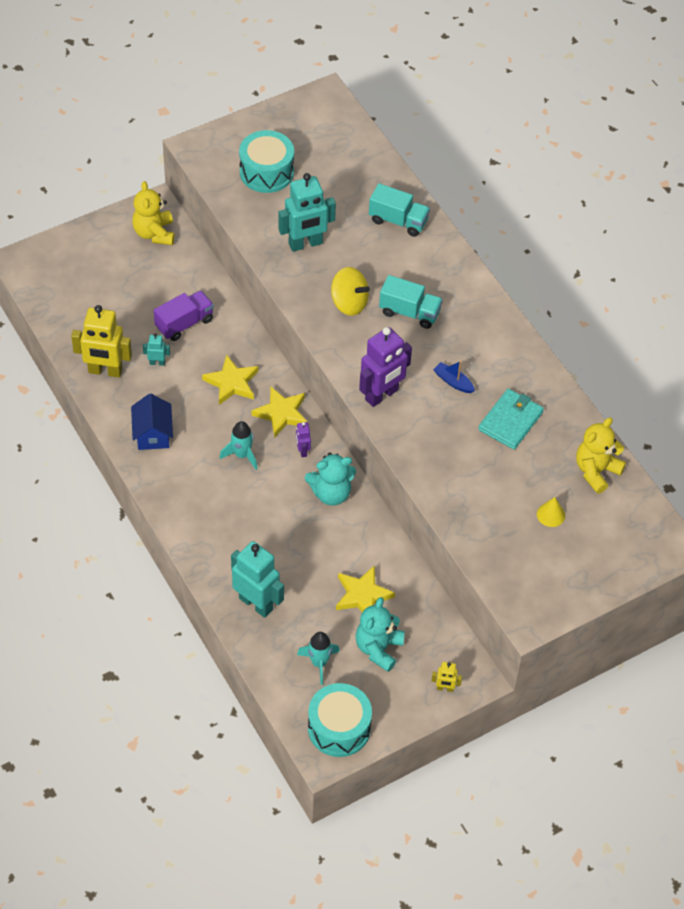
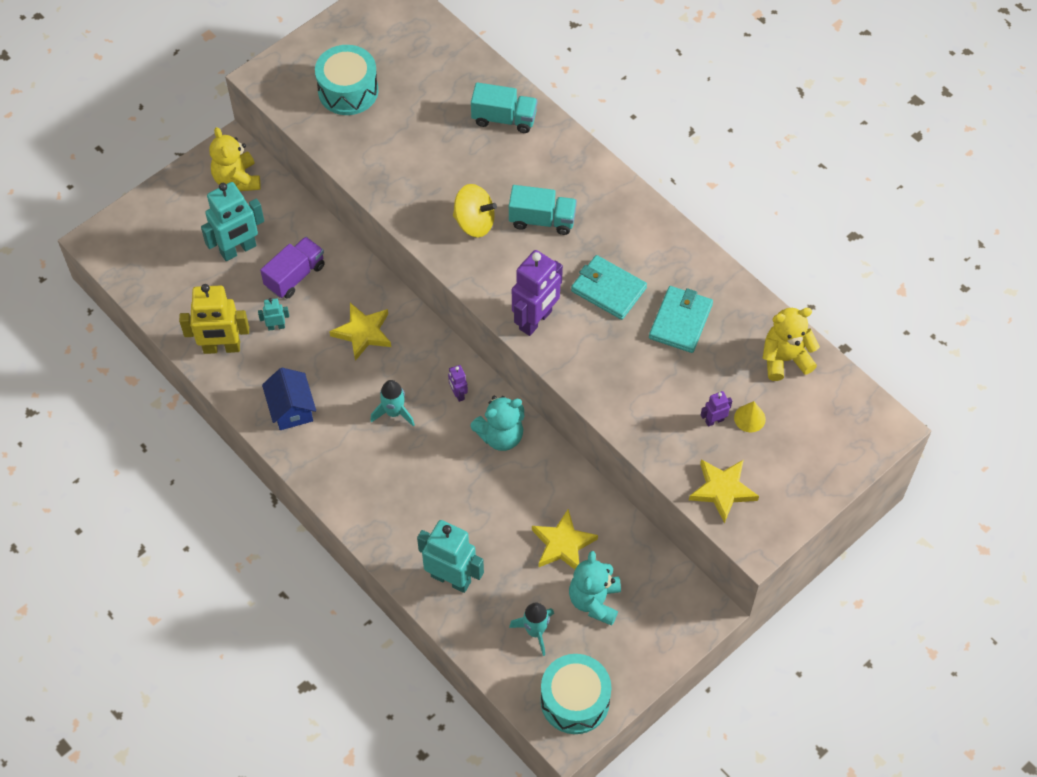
camera: 10 degrees left, 5 degrees up
yellow star [252,386,307,438] -> yellow star moved to [689,459,759,523]
turquoise robot [278,173,336,252] -> turquoise robot moved to [201,182,264,261]
yellow robot [432,662,462,692] -> none
blue boat [433,361,475,393] -> turquoise wallet [571,255,647,320]
yellow teddy bear [576,417,626,494] -> yellow teddy bear turned 45 degrees clockwise [763,308,820,381]
none -> purple robot [701,391,732,427]

